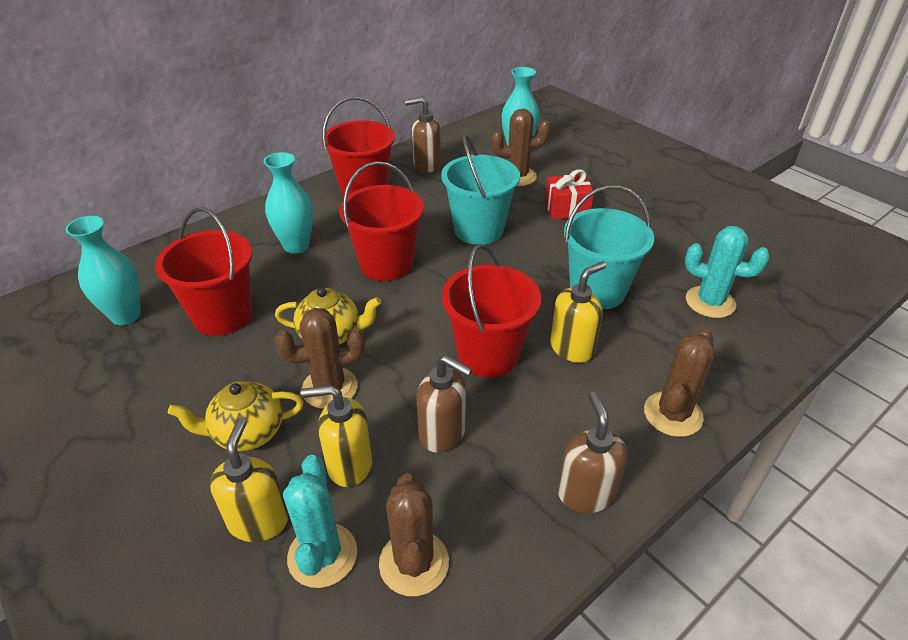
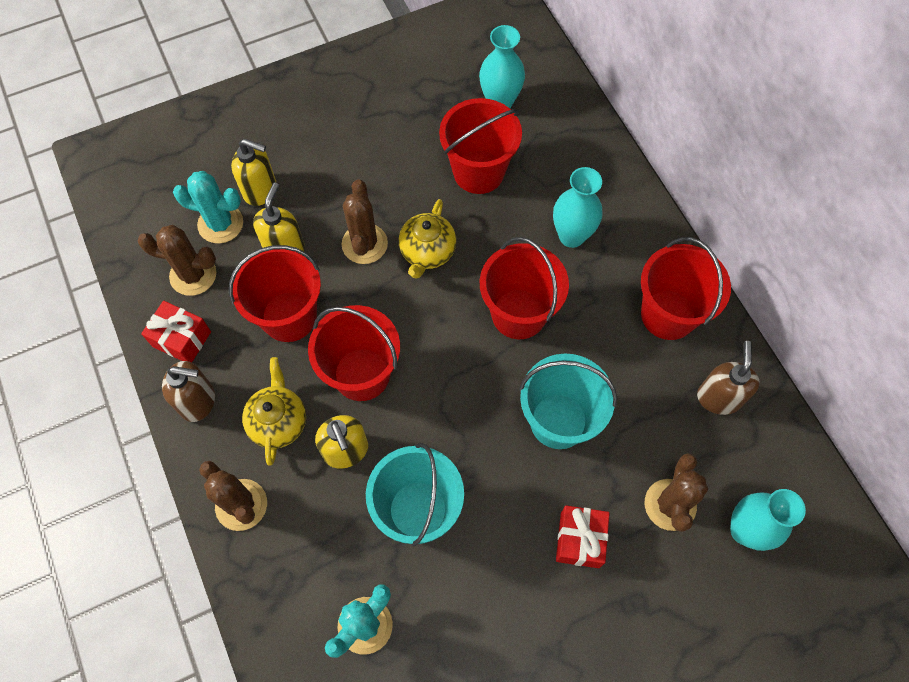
camera: 105 degrees right, 25 degrees up
yellow teapot [168,381,304,451] -> yellow teapot moved to [242,357,306,466]
brown soap dispenser [417,355,472,453] -> red bucket [229,245,321,342]
none -> red gift [141,301,211,363]

